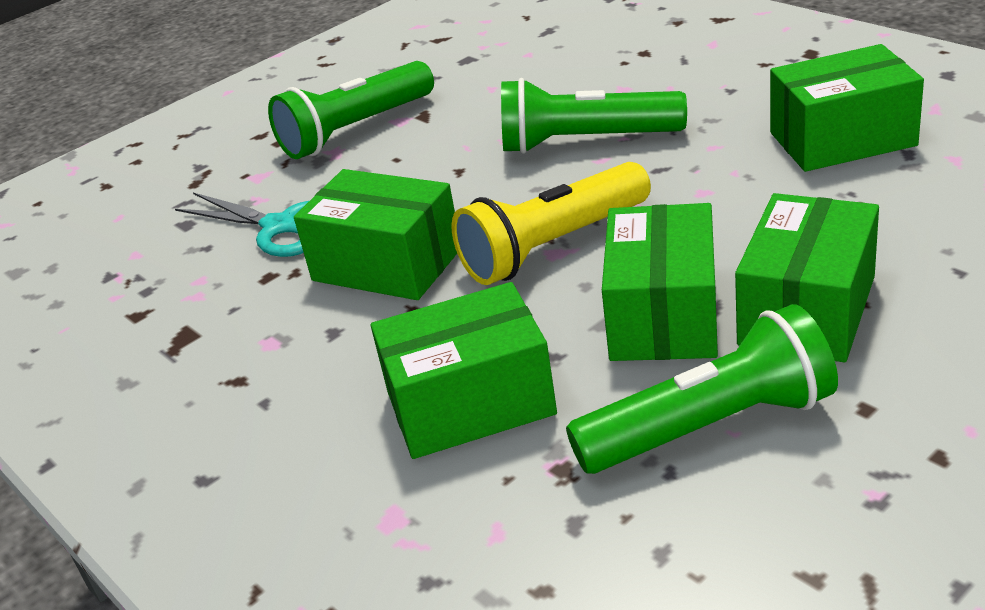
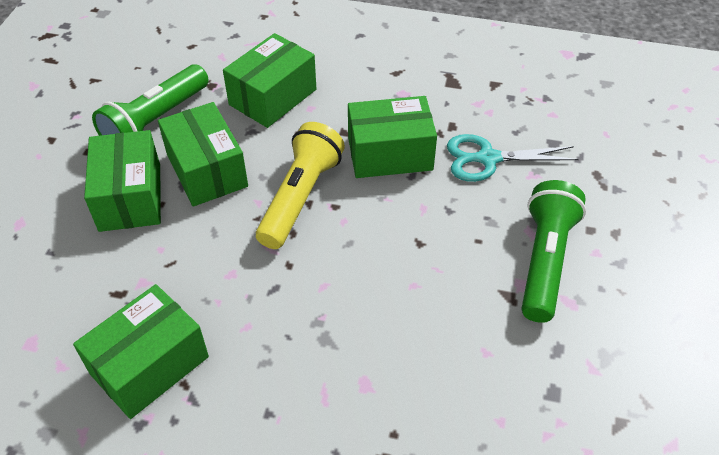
camera: 140 degrees right, 15 degrees up
green flashlight [501,78,687,154] -> none

